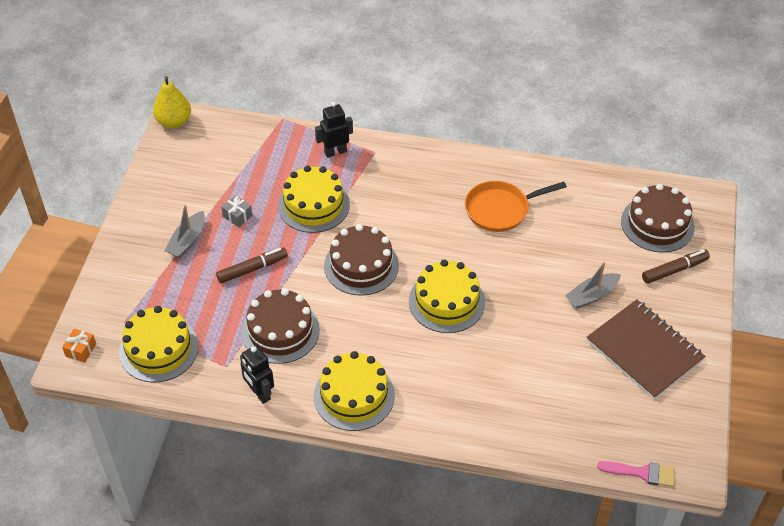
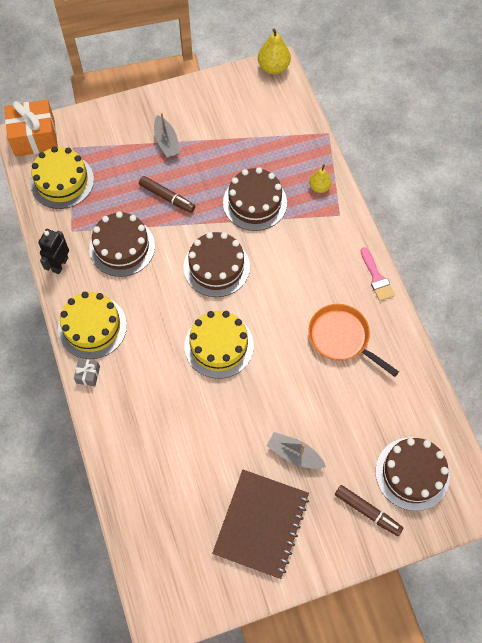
camera: 60 degrees right, 15 degrees up
orange gift [62,329,96,363] -> orange gift [4,100,58,157], size x2.27
grey boat [164,205,205,258] -> grey boat turned 105 degrees counterclockwise [154,113,180,158]
grey gift [221,195,252,227] -> grey gift moved to [74,359,100,386]
yellow cake [278,166,350,233] -> brown cake [223,167,287,231]
black robot [315,102,353,158] -> yellow pear [309,164,332,193]
pink brush [597,461,675,487] -> pink brush moved to [361,247,395,301]

